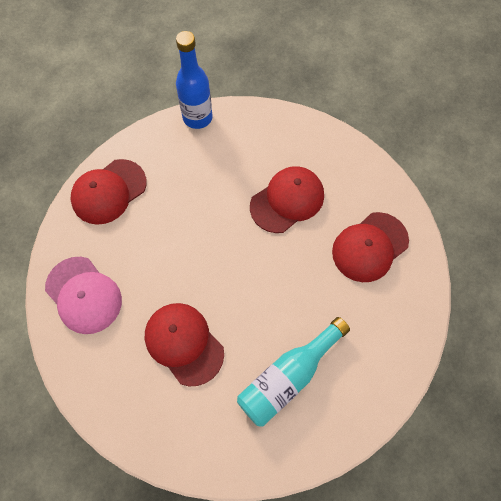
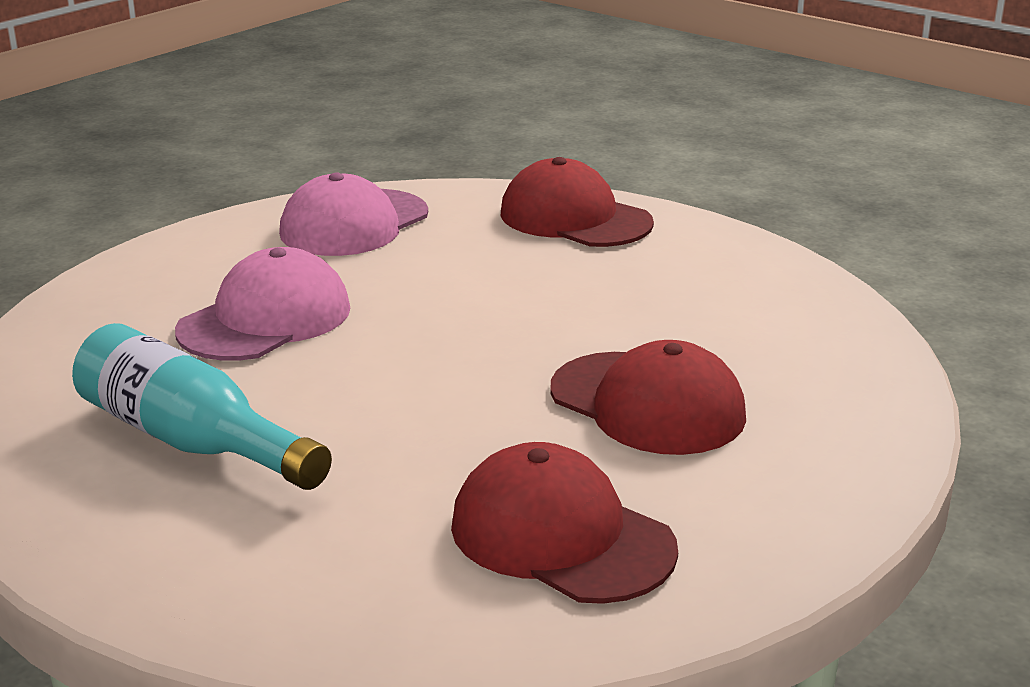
camera: 80 degrees right, 40 degrees down
red cap [145,303,224,386] -> pink cap [175,247,350,361]
blue bottle [176,31,213,129] -> none

